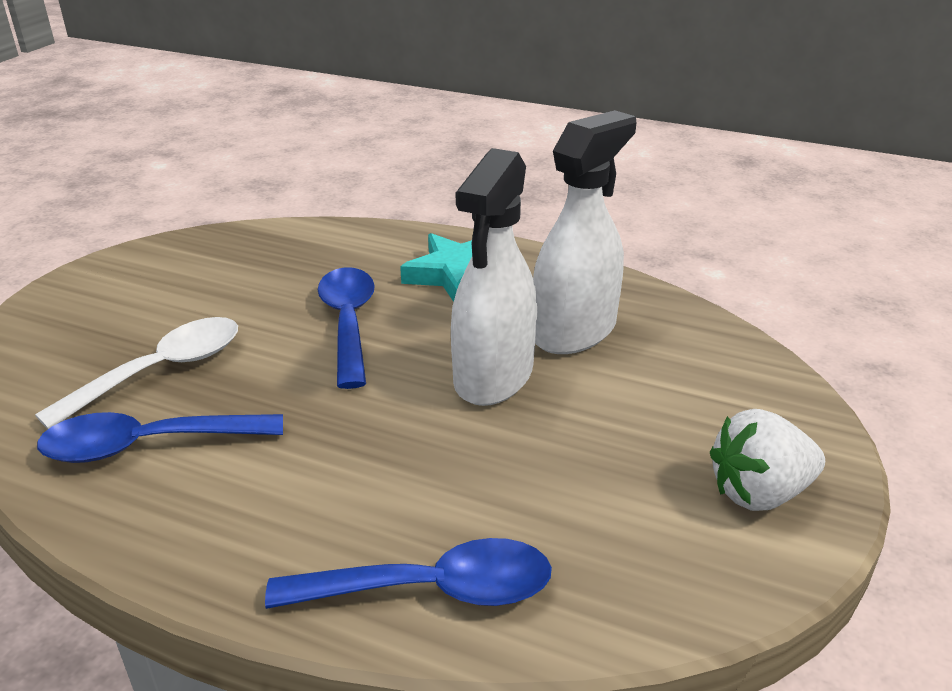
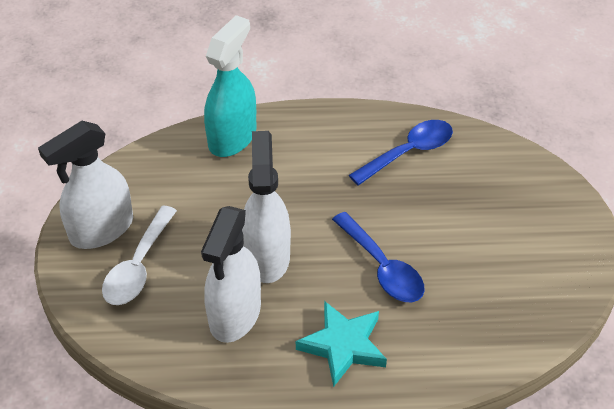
camera: 155 degrees right, 15 degrees up
white spoon [35,317,238,429] -> white spoon moved to [102,206,177,305]
blue spoon [265,538,552,609] -> turquoise spray bottle [204,15,256,157]
white strawberry [710,409,825,511] -> white spray bottle [38,121,133,249]

